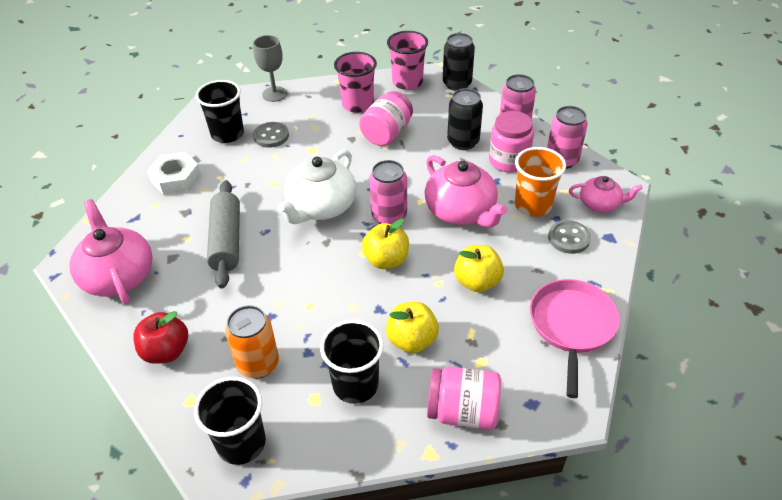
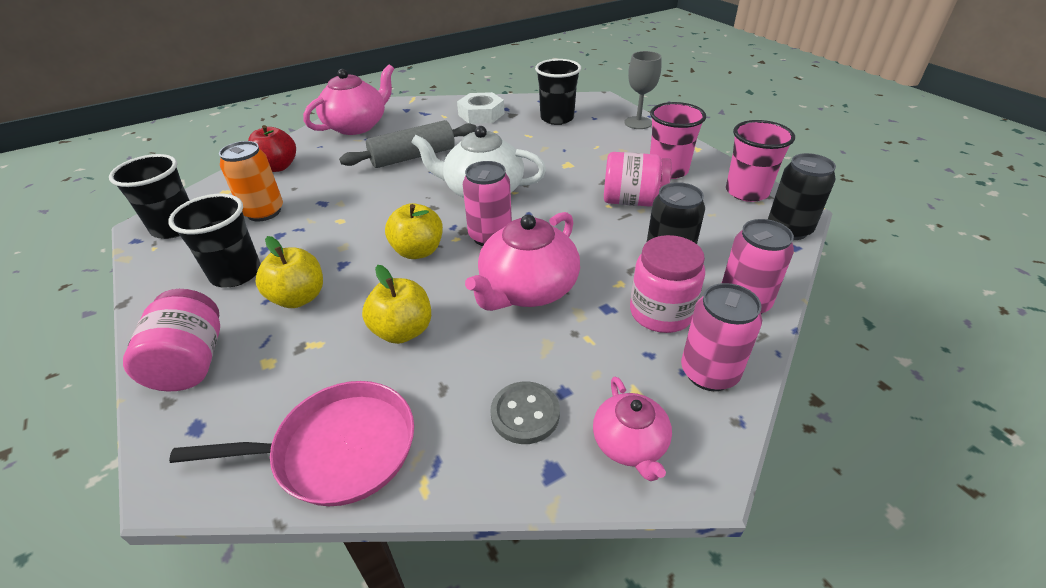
camera: 70 degrees right, 5 degrees down
grey button [253,122,289,148] -> none
orange cup [515,147,566,217] -> none

